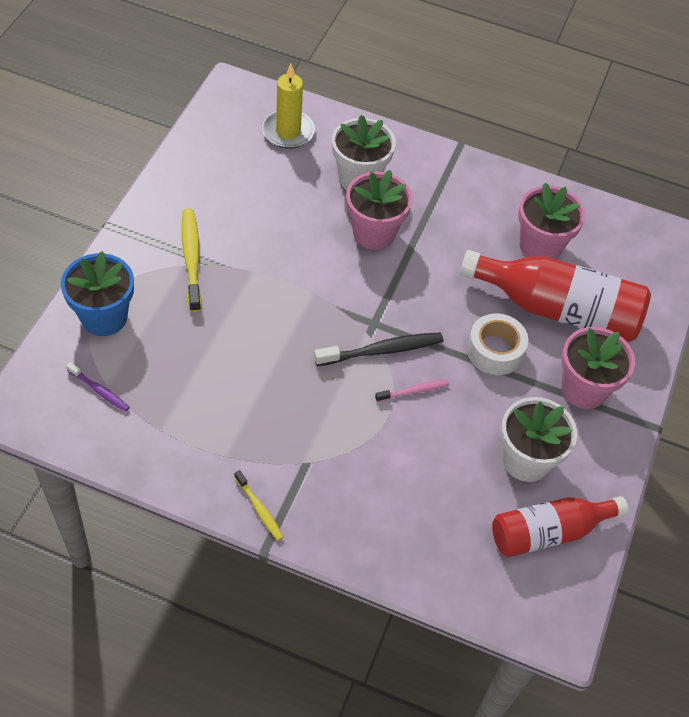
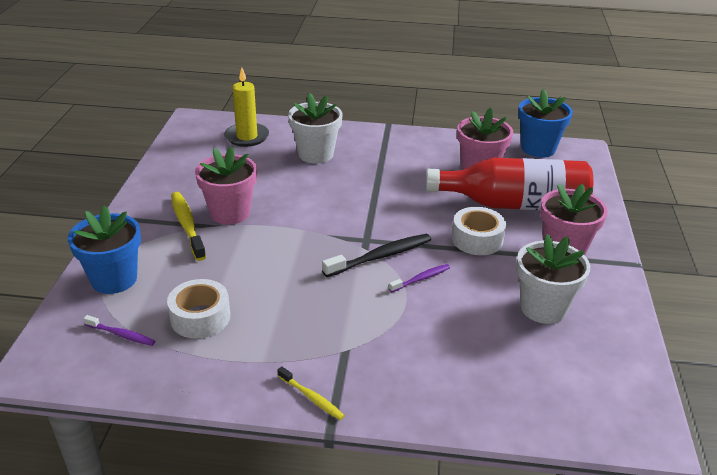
camera: 10 degrees left, 20 degrees down
pink flower pot [346,170,413,250] -> pink flower pot moved to [195,146,257,225]
pink toothbrush [375,379,449,402] -> purple toothbrush [388,264,450,292]
red bottle [492,496,629,557] -> none
none -> white tape [167,279,230,339]
none -> blue flower pot [518,89,573,158]

